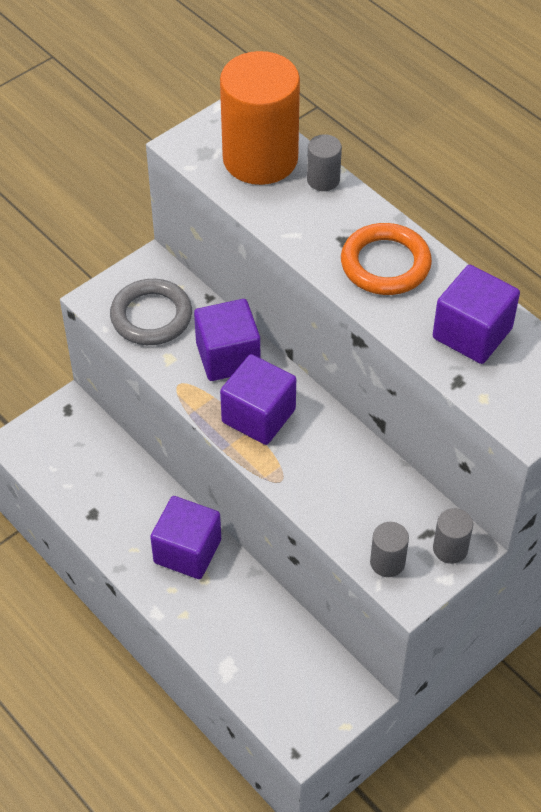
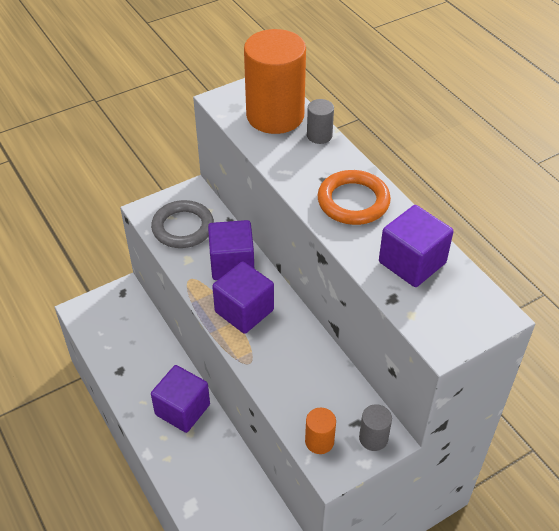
camera: 10 degrees right, 5 degrees down
grey cylinder [370,522,409,577] -> orange cylinder [305,408,336,454]

